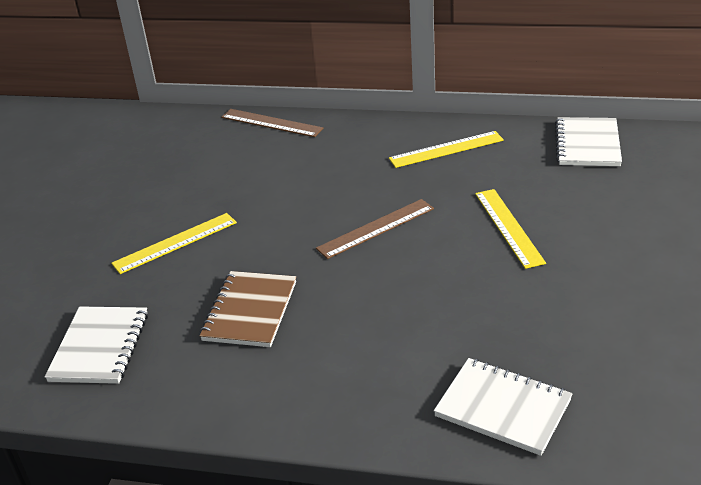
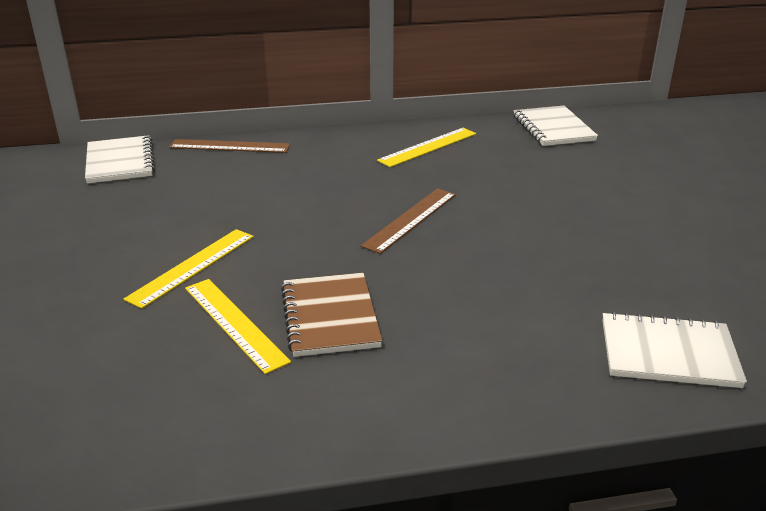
camera: 25 degrees left, 5 degrees down
white notebook [45,307,148,384] -> white notebook moved to [85,135,155,184]
yellow ruler [475,189,546,269] -> yellow ruler moved to [185,279,291,374]

